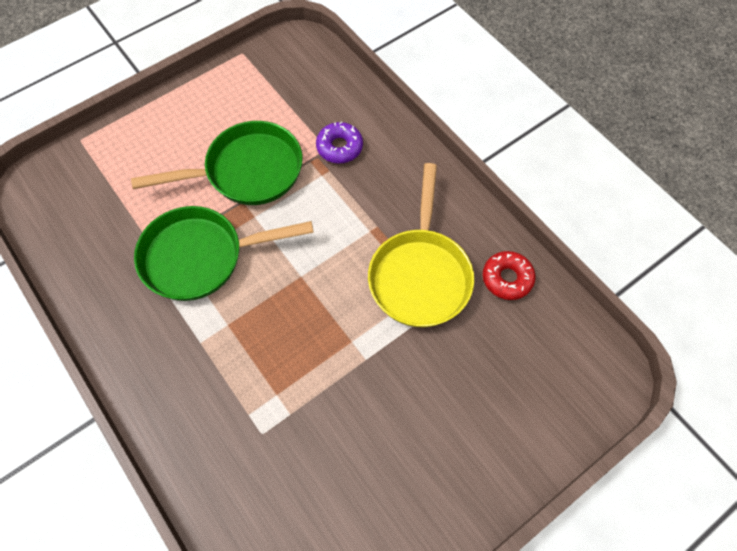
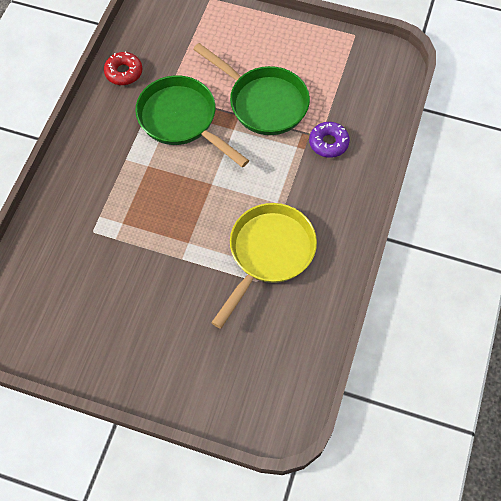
camera: 55 degrees right, 0 degrees up
yellow pan [368,163,474,327] -> yellow pan turned 150 degrees clockwise [211,203,317,329]
red donut [483,251,535,300] -> red donut moved to [104,51,142,85]

